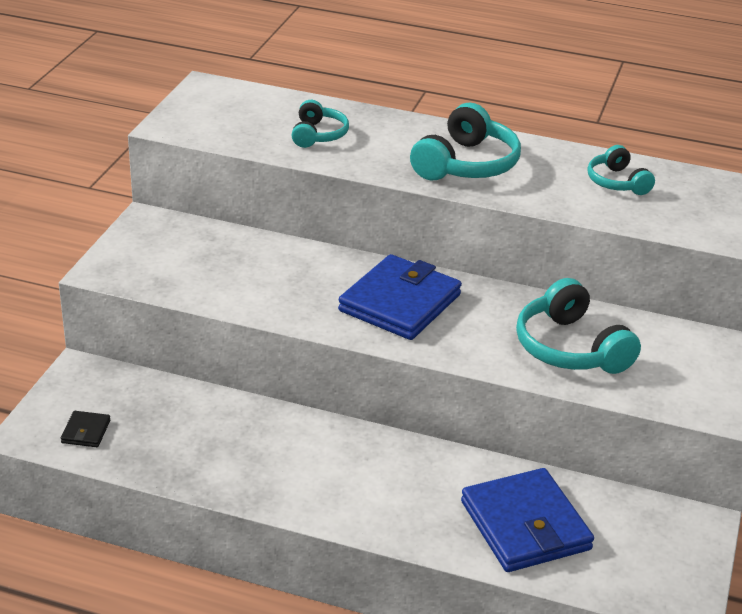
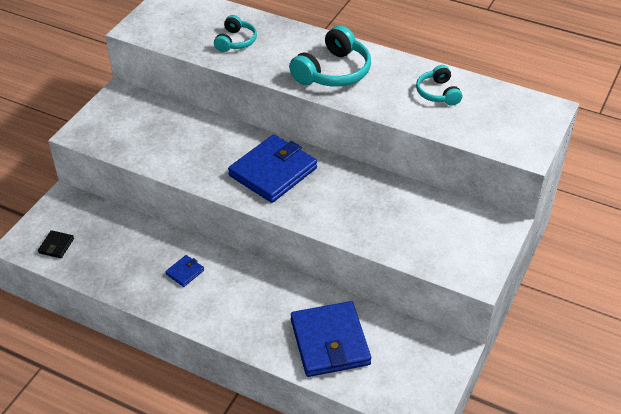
camera: 10 degrees right, 10 degrees up
turquoise headphones [516,278,641,374] -> none
none -> blue wallet [165,255,204,287]

